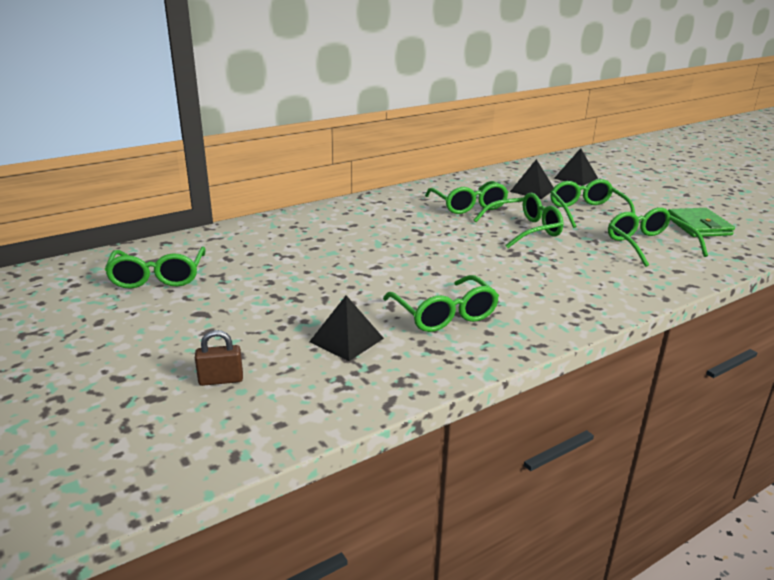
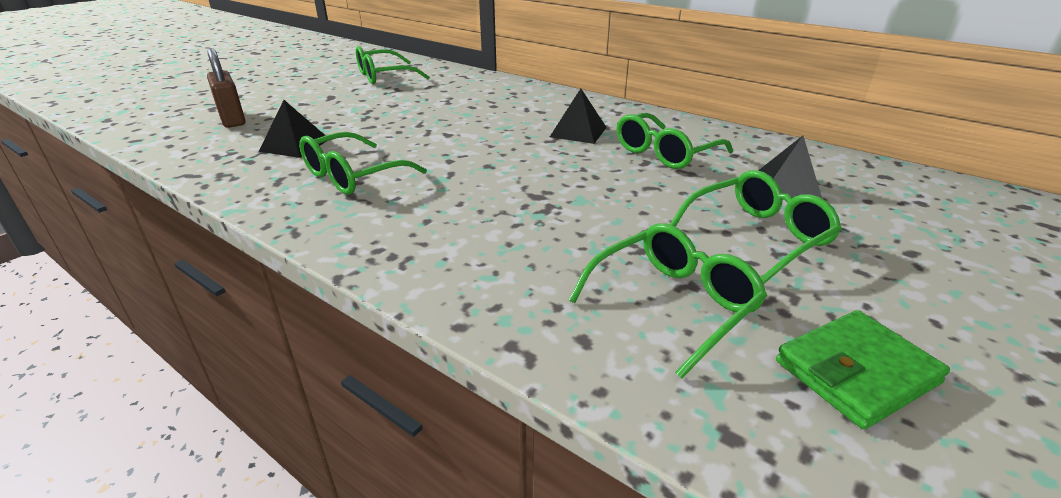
camera: 70 degrees right, 5 degrees up
brown padlock [195,330,243,386] -> brown padlock [207,48,245,128], size x1.59
green glasses [474,193,563,248] -> none
black pyramid [554,148,598,186] -> black pyramid moved to [550,88,607,144]

